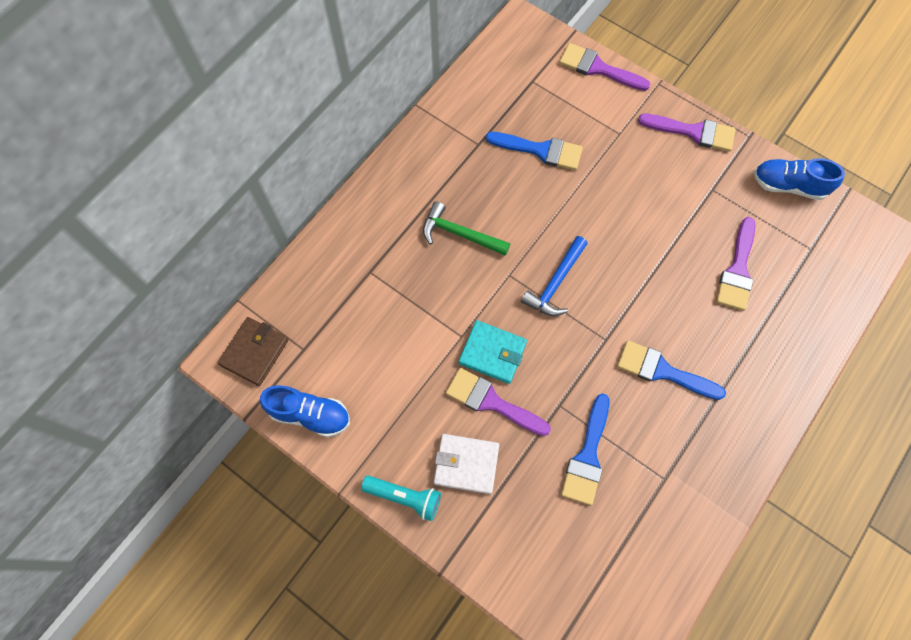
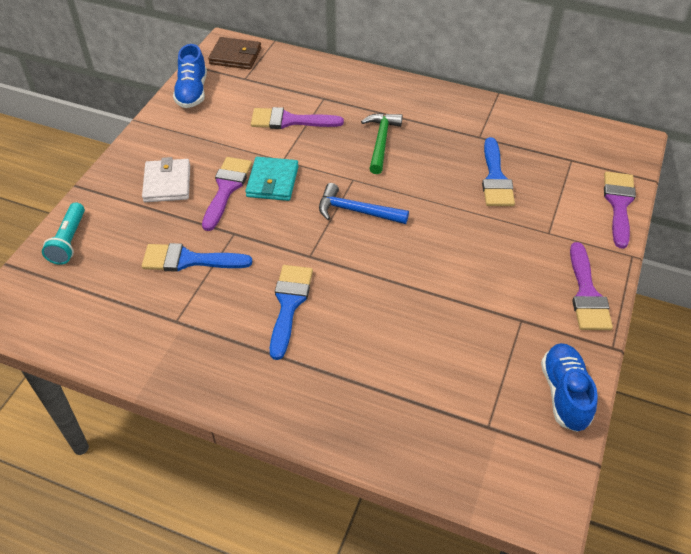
camera: 75 degrees right, 20 degrees down
turquoise flashlight [361,476,441,521] -> turquoise flashlight moved to [42,202,85,265]
purple brush [716,217,756,311] -> purple brush moved to [251,107,344,129]

